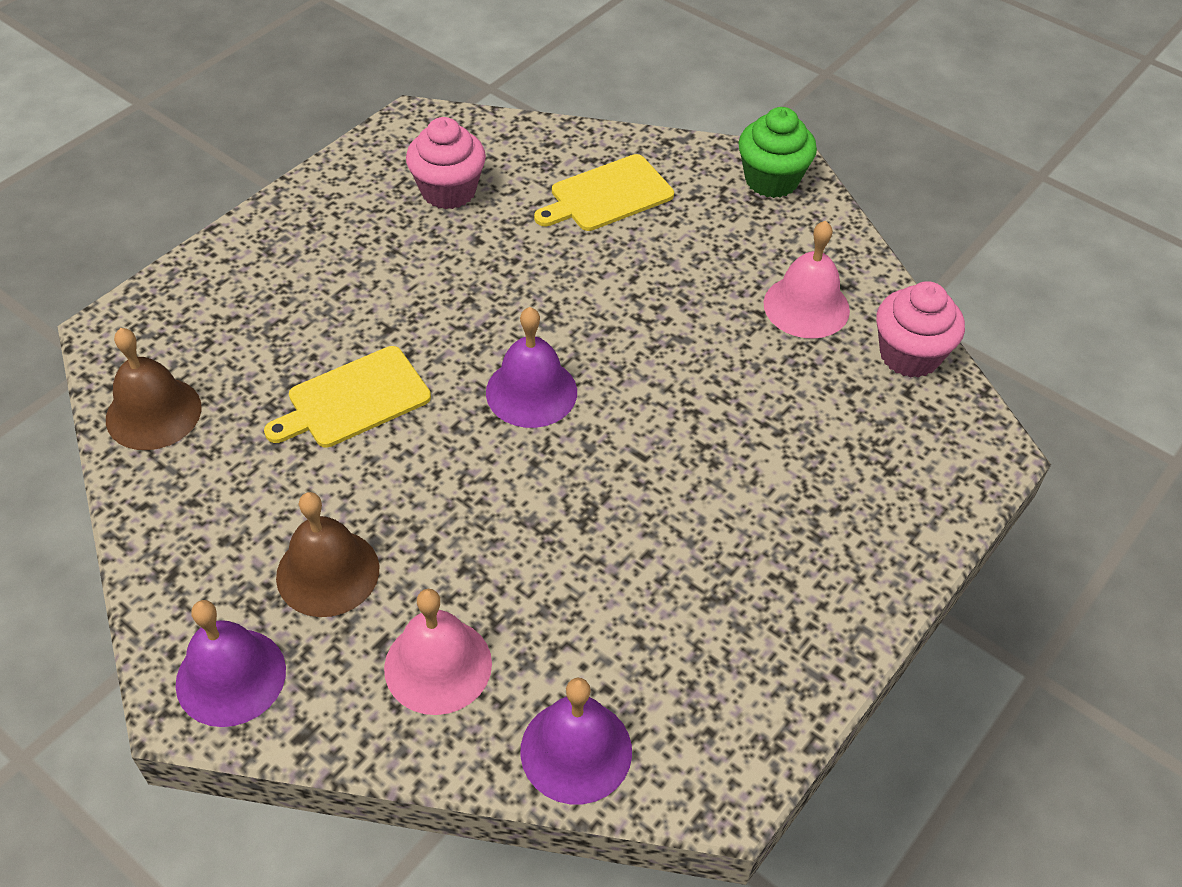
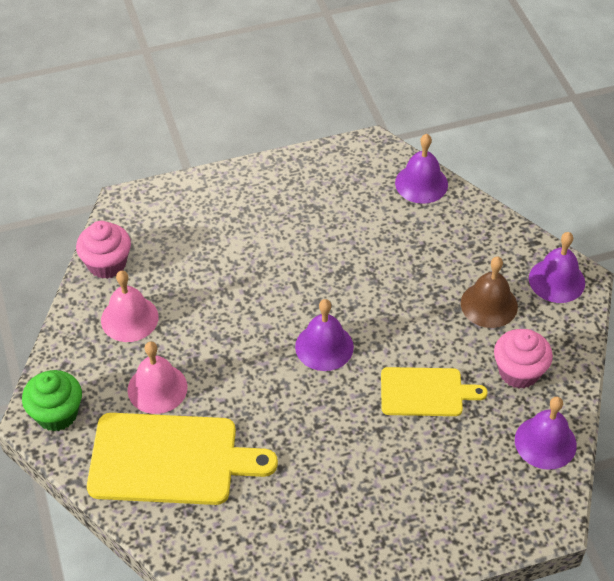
camera: 145 degrees left, 0 degrees up
brown bell [106,328,202,450] -> purple bell [515,397,577,470]
pink bell [384,589,492,715] -> pink bell moved to [128,341,188,414]
pink cupcake [406,117,486,209] -> pink cupcake moved to [494,329,553,389]
yellow cutting board [534,154,674,231] -> yellow cutting board [87,413,278,505], size x1.69

